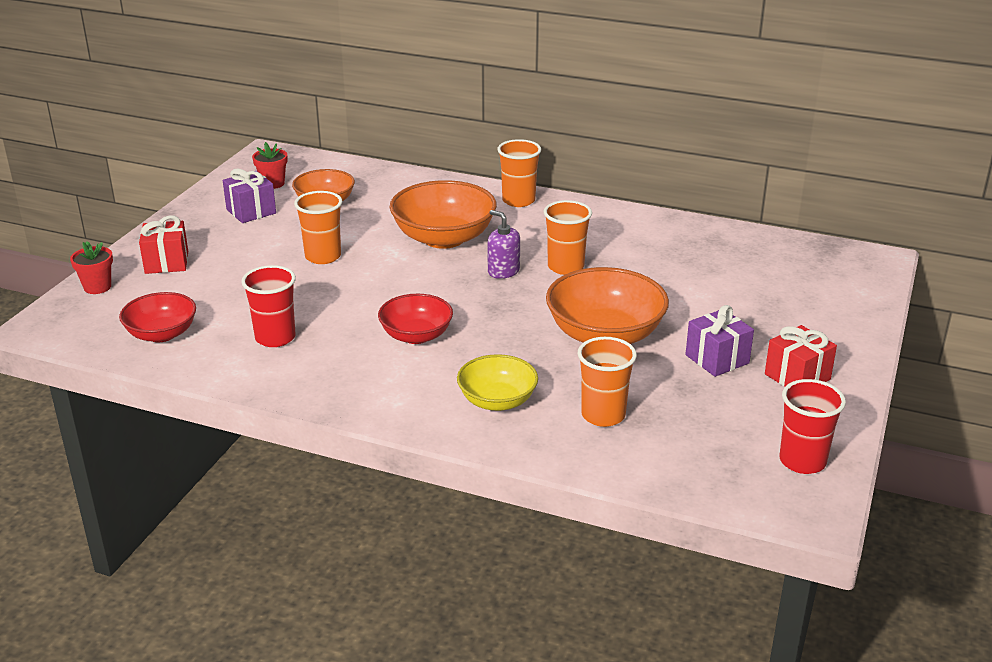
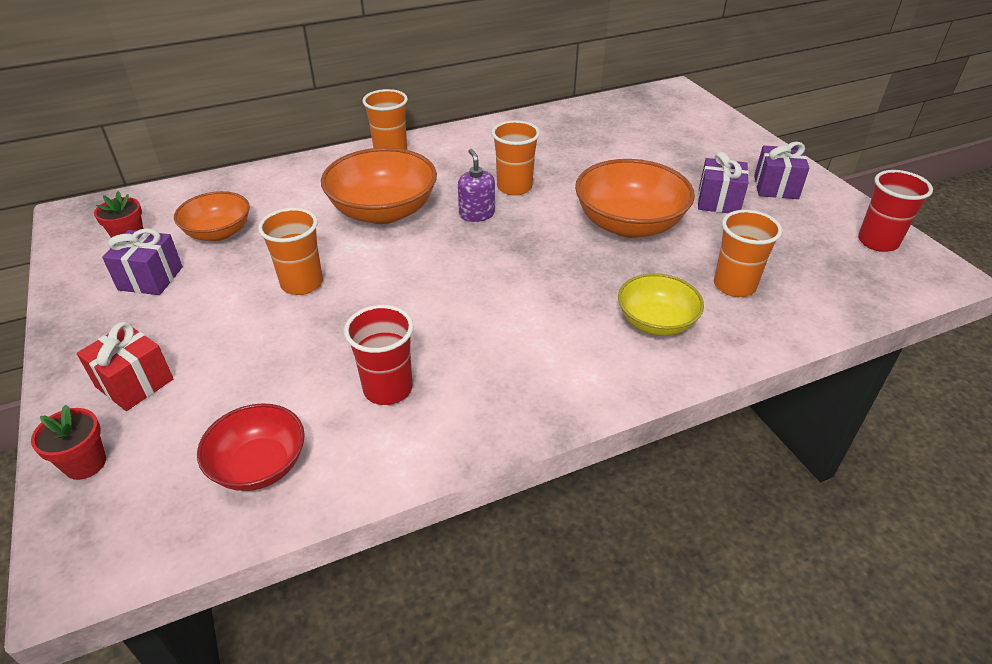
camera: 45 degrees left, 10 degrees up
red bowl [378,294,453,344] -> none
purple soap dispenser [488,210,520,279] -> purple soap dispenser turned 75 degrees clockwise [458,149,495,222]
red gift [765,325,837,387] -> purple gift [754,142,809,199]

